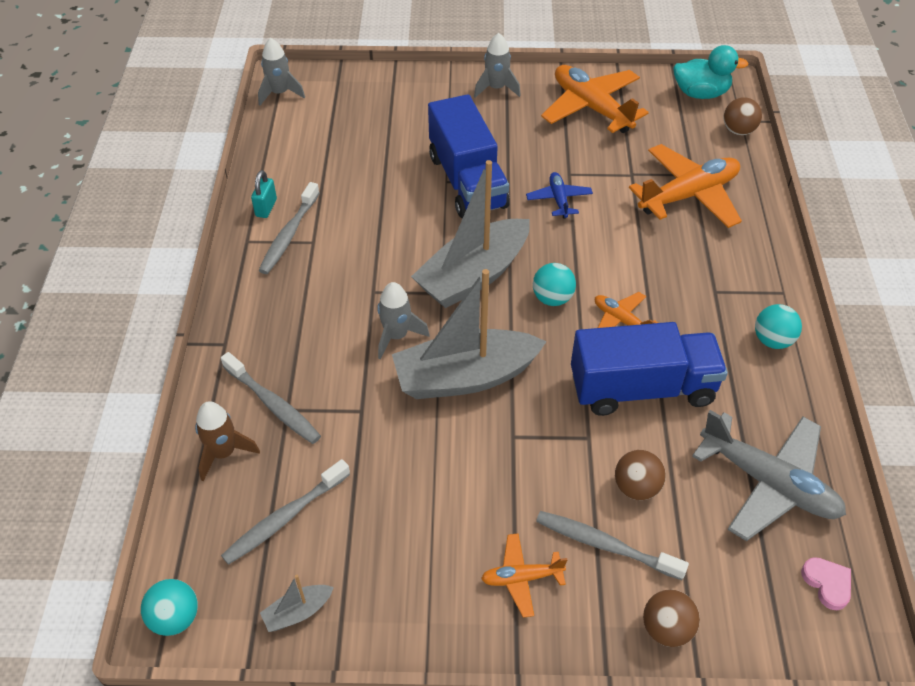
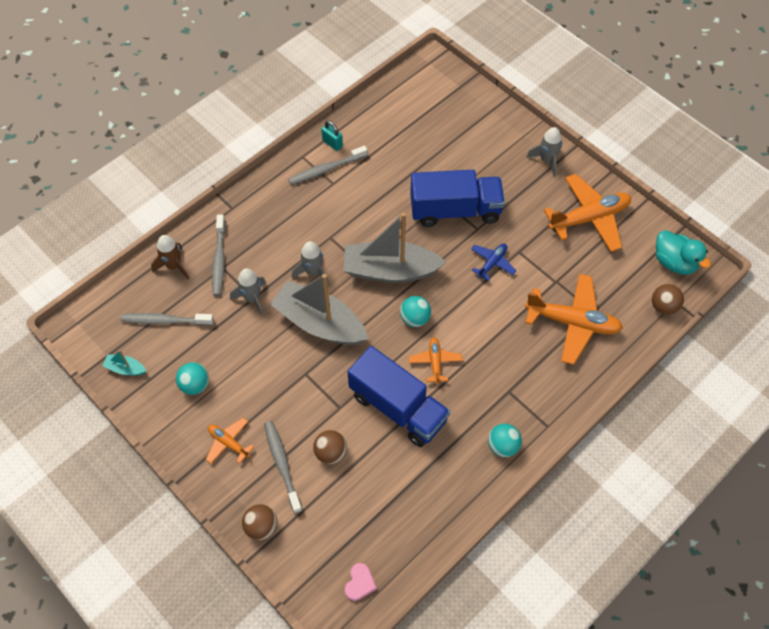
camera: 45 degrees right, 10 degrees up
turquoise ball [141,579,198,636] -> turquoise ball moved to [176,362,209,395]
turquoise padlock [251,170,277,218] -> turquoise padlock turned 75 degrees clockwise [321,121,343,151]
grey rocket [258,38,305,106] -> grey rocket moved to [230,269,266,316]
grey boat [260,575,334,632] -> turquoise boat [102,350,146,376]
blue truck [428,94,510,218] -> blue truck turned 120 degrees counterclockwise [410,170,505,227]
orange plane [541,65,649,133] -> orange plane turned 60 degrees clockwise [544,174,631,252]
grey plane [692,410,846,541] -> none

